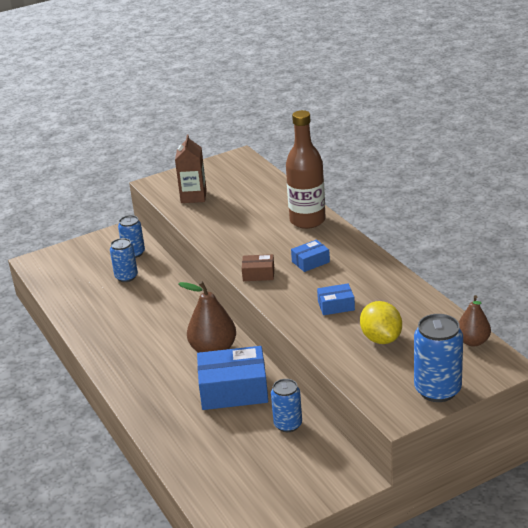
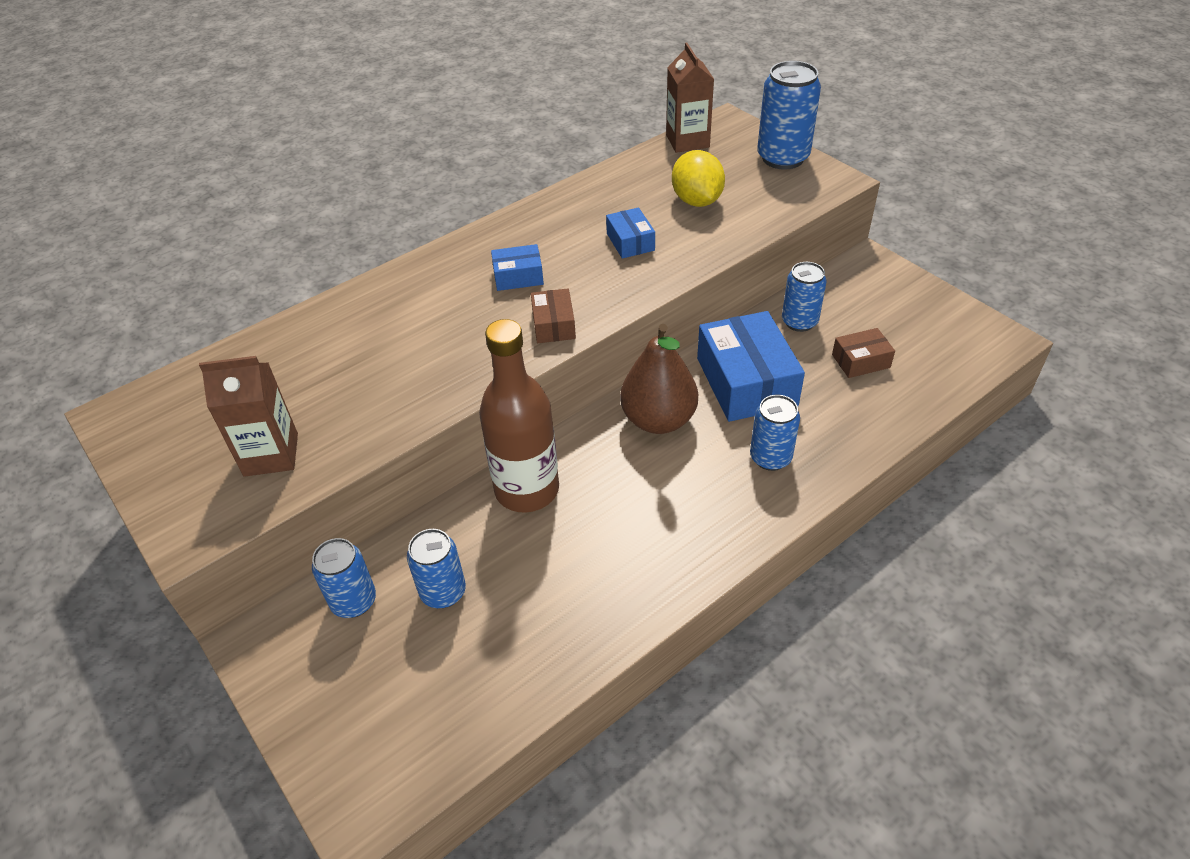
camera: 100 degrees left, 15 degrees up
brown bottle [286,110,326,229] -> brown bottle moved to [479,319,559,513]
blue box [291,240,330,272] -> blue box turned 60 degrees counterclockwise [491,244,544,291]
yellow lemon [360,301,402,344] -> yellow lemon turned 75 degrees counterclockwise [672,150,725,207]
brown pear [459,295,491,347] -> brown carton [666,43,714,153]
none -> blue can [750,395,800,471]
none -> brown box [832,328,895,378]

